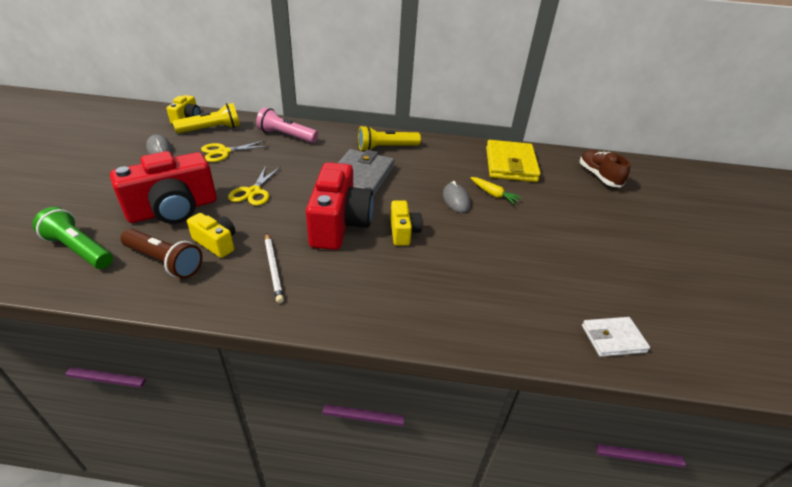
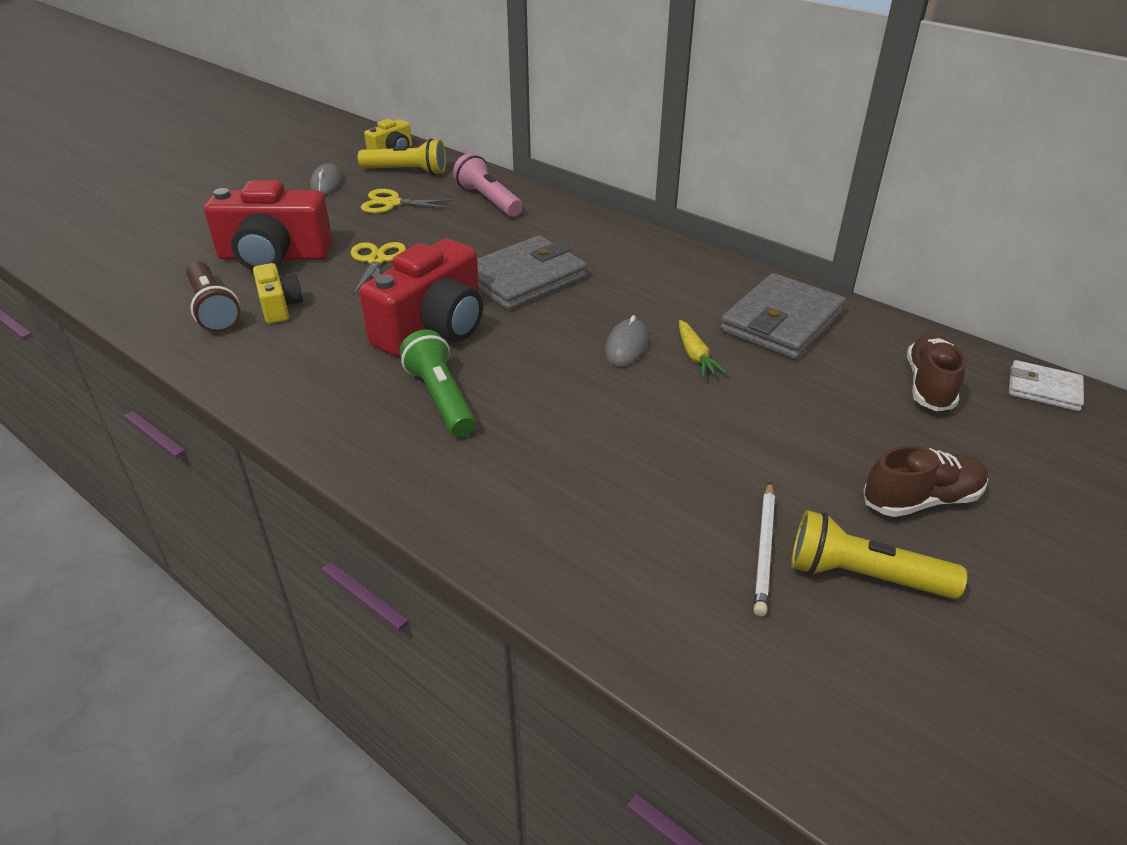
camera: 35 degrees right, 0 degrees up
green flashlight [32,207,113,269] -> green flashlight moved to [399,329,476,437]
yellow scissors [228,166,281,206] -> yellow scissors turned 135 degrees clockwise [351,242,406,295]
white pencil [265,233,284,303] -> white pencil moved to [754,482,775,616]
yellow flashlight [358,125,421,151] -> yellow flashlight moved to [791,510,967,599]
yellow camera [390,200,422,246] -> none
yellow wallet [486,140,541,182] -> grey wallet [720,273,846,360]
white wallet [582,317,650,357] -> white wallet moved to [1009,360,1084,411]
none -> brown shoe [863,446,988,517]

